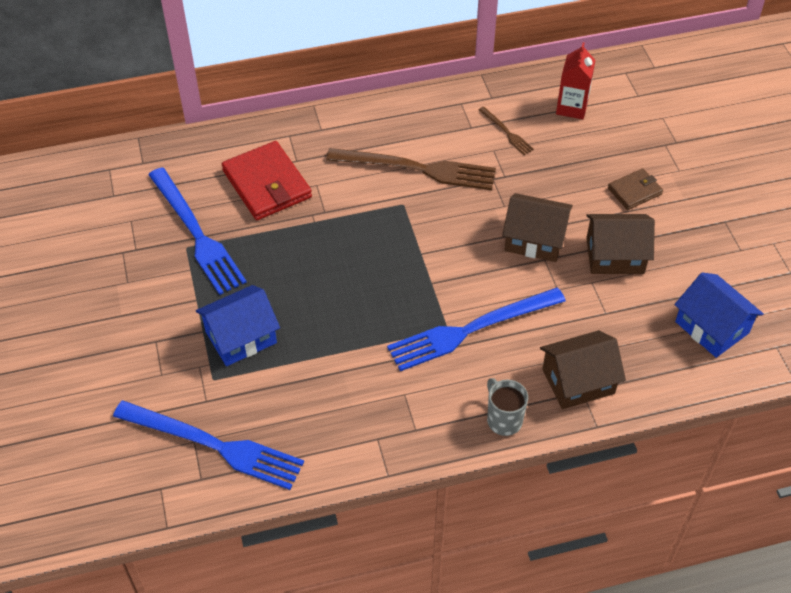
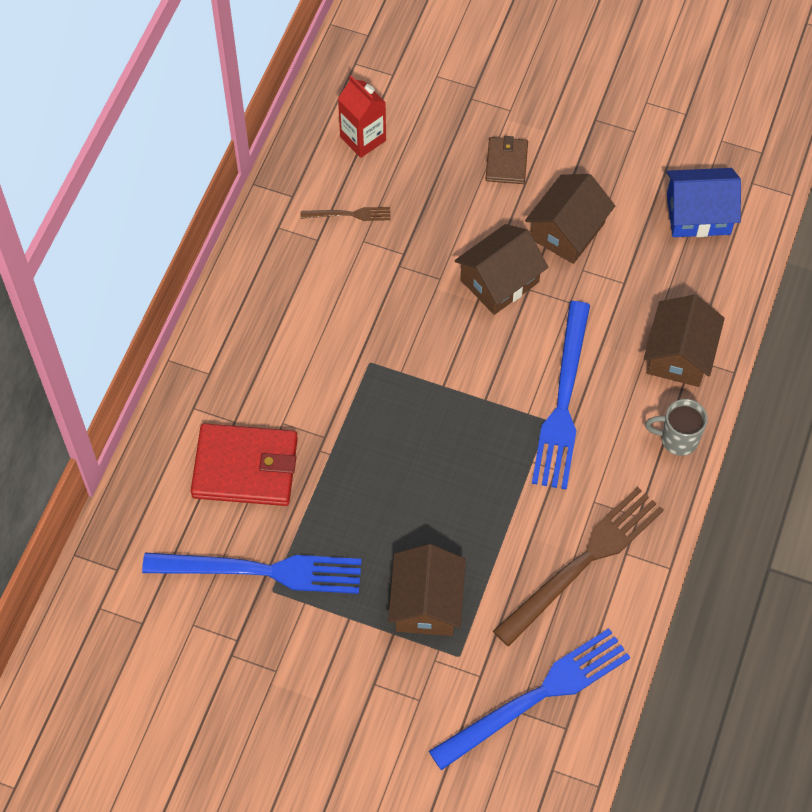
camera: 55 degrees left, 10 degrees up
blue house [196,285,280,366] -> brown house [388,544,466,636]
brown fork [326,148,496,190] -> brown fork moved to [493,487,664,646]

